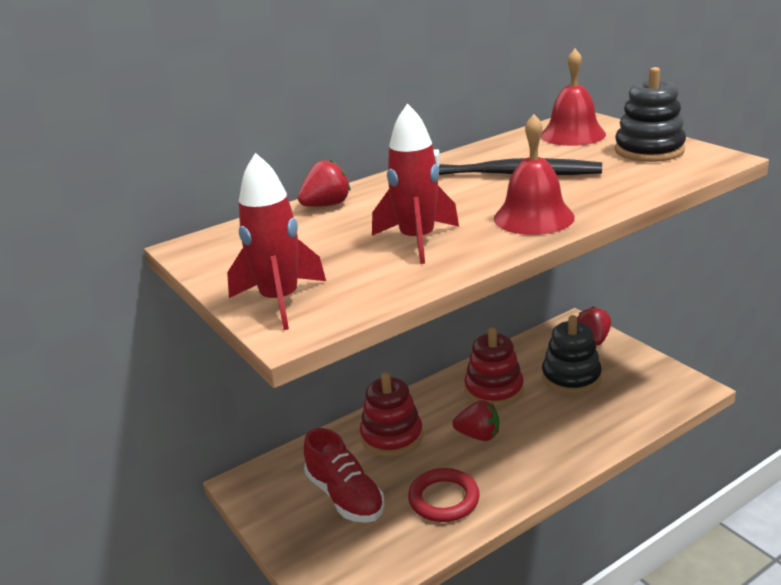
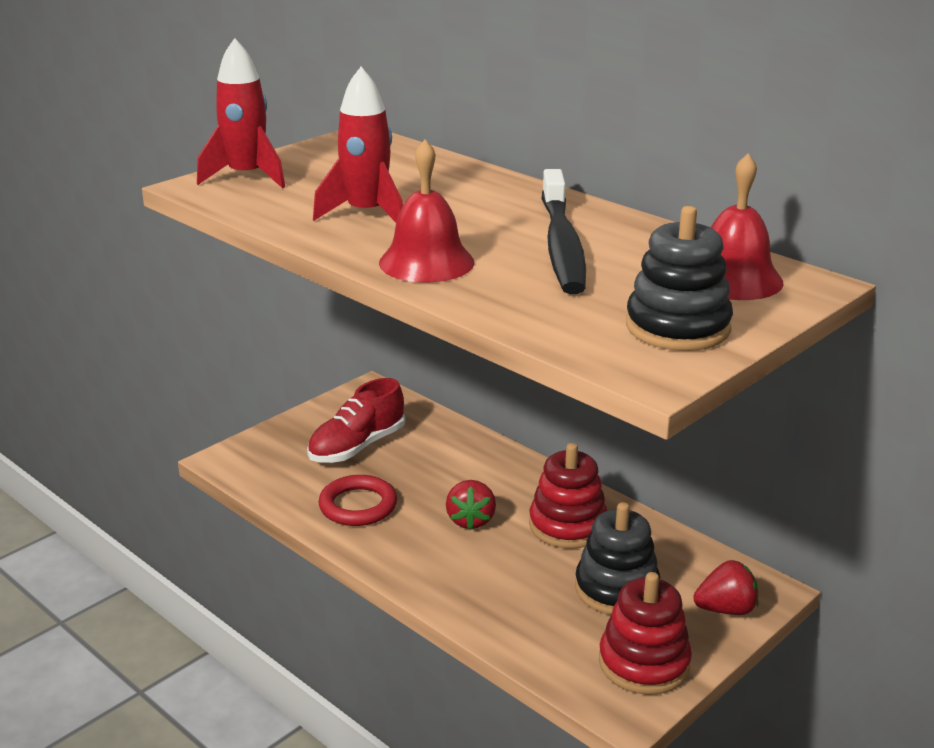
camera: 75 degrees right, 0 degrees up
red strawberry [298,160,351,207] -> none
red stacking toy [360,372,423,457] -> red stacking toy moved to [599,572,692,695]

